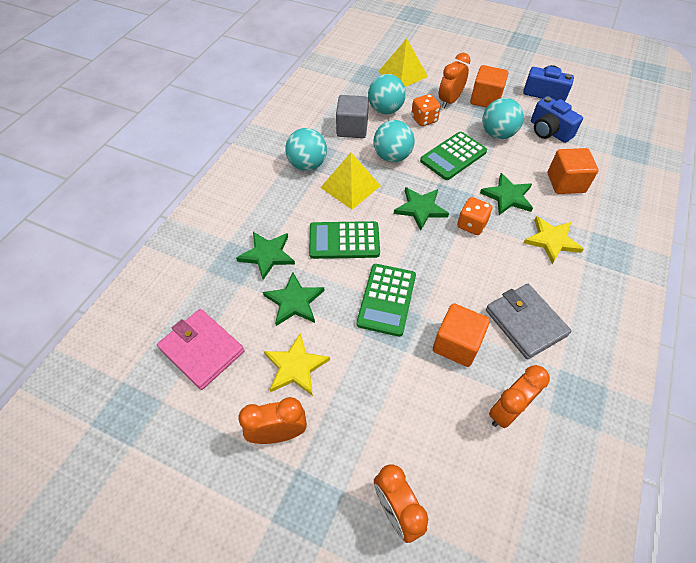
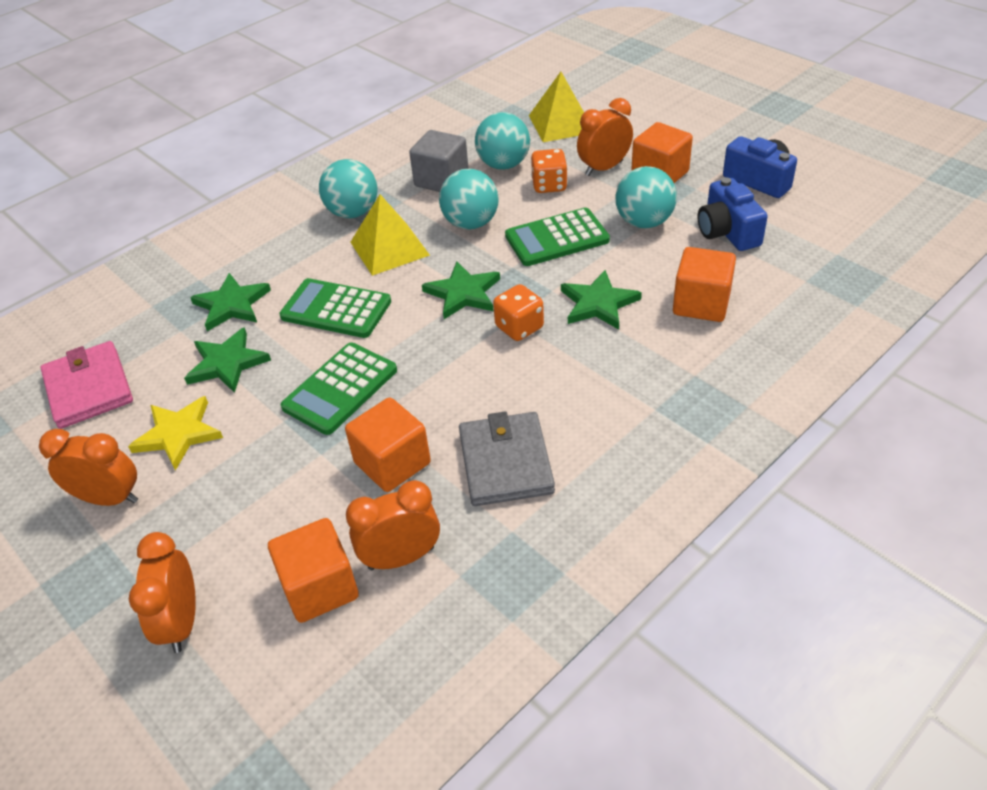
camera: 25 degrees right, 10 degrees down
yellow star [523,216,584,264] -> none
none -> orange cube [268,518,359,623]

